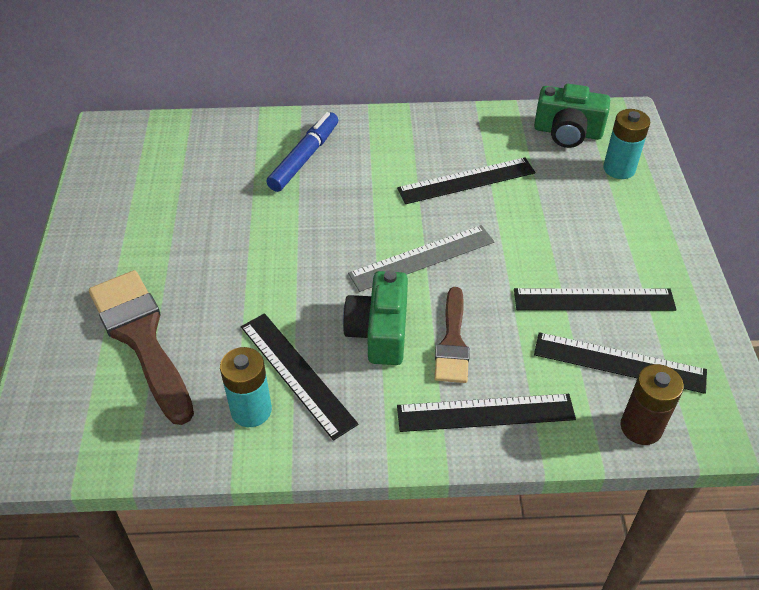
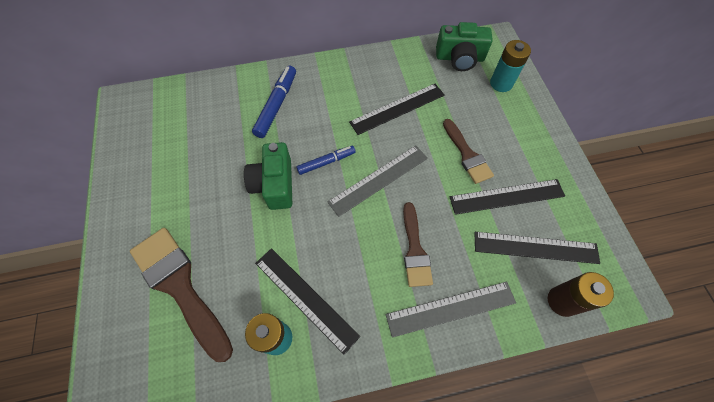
camera: 10 degrees left, 15 degrees up
green camera [343,270,408,365] -> green camera moved to [244,142,292,210]
black ruler [397,394,576,432] -> grey ruler [386,282,516,338]
none -> blue marker [296,146,356,175]
none -> brown brush [443,119,494,184]

